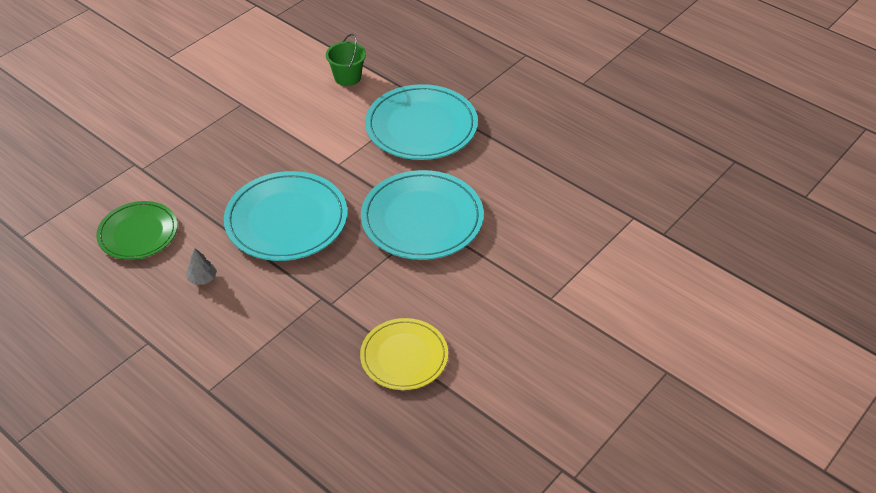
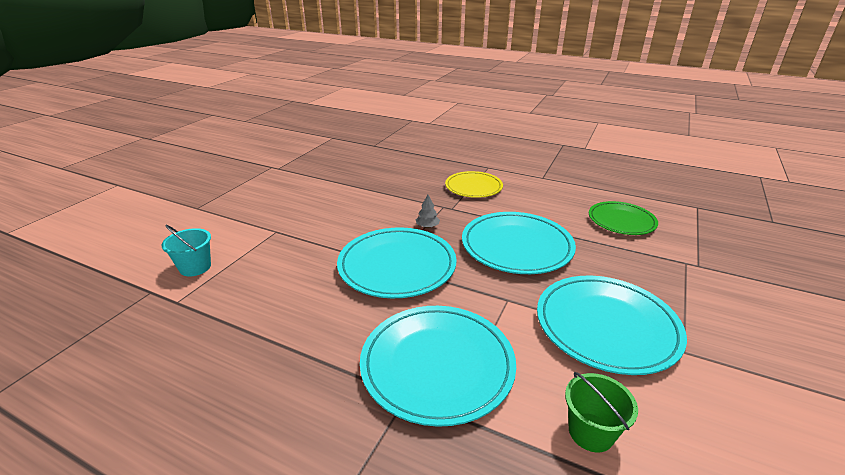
camera: 165 degrees right, 15 degrees down
grey tree [186,248,217,285] -> grey tree moved to [416,194,440,228]
yellow plate [360,318,448,390] -> yellow plate moved to [445,171,503,198]
none -> turquoise bucket [162,225,211,277]
none -> turquoise plate [537,276,687,375]

